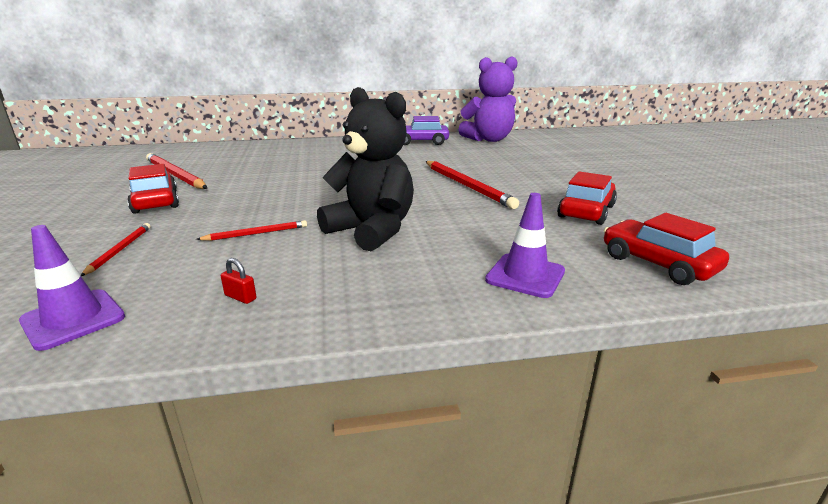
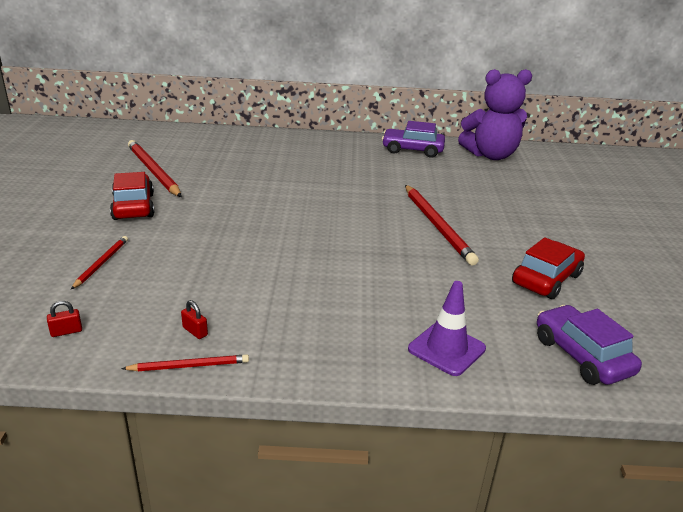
camera: 10 degrees right, 5 degrees up
purple traffic cone [19,225,125,351] -> red padlock [47,301,82,337]
red pencil [196,220,307,241] -> red pencil moved to [121,355,249,371]
black teddy bear [317,87,414,251] -> none
red car [604,213,729,285] -> purple car [537,305,642,385]

